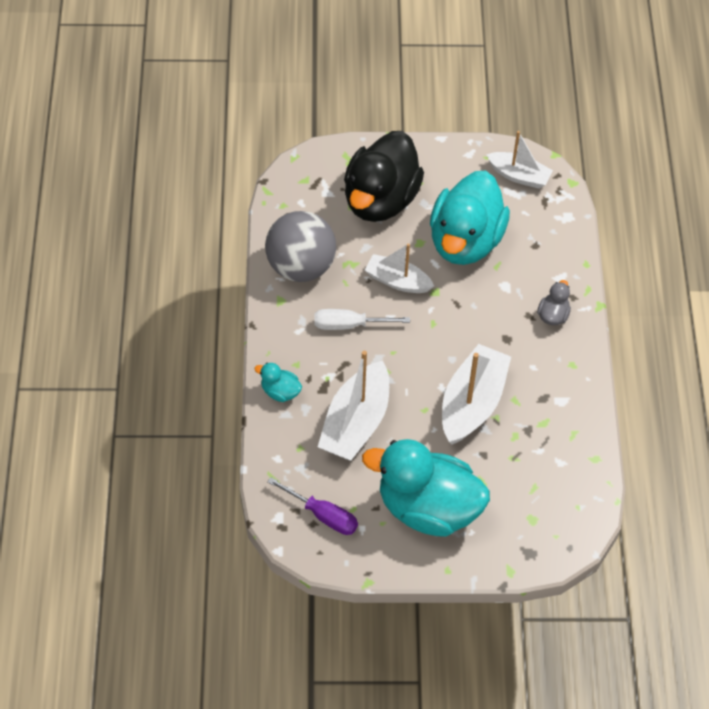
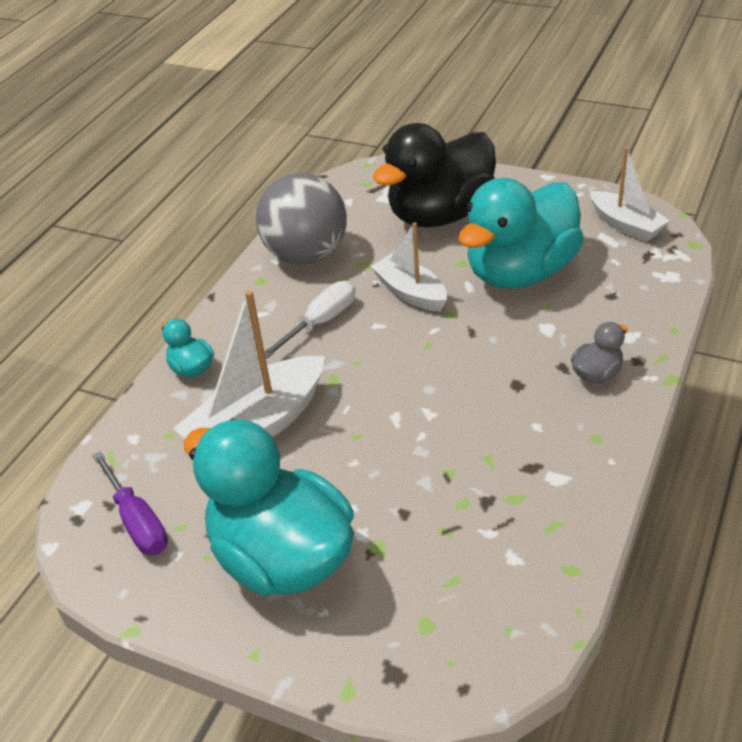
camera: 30 degrees right, 15 degrees down
white screwdriver [314,309,410,330] -> white screwdriver turned 105 degrees clockwise [265,281,355,359]
white boat [442,344,511,445] -> none

